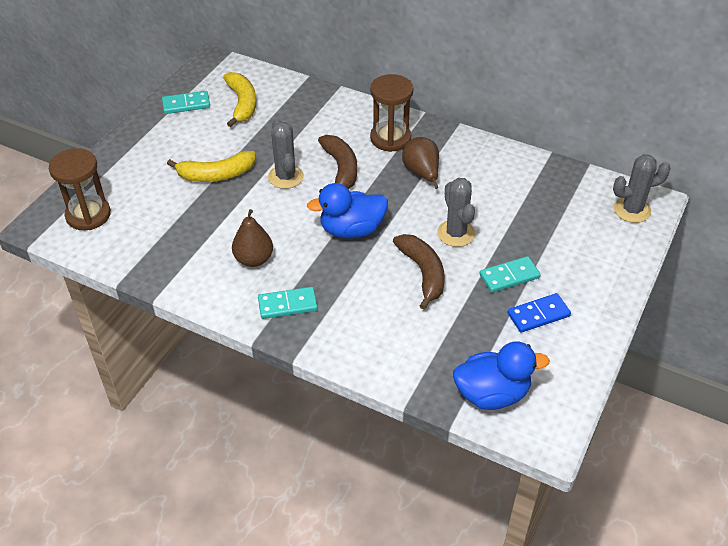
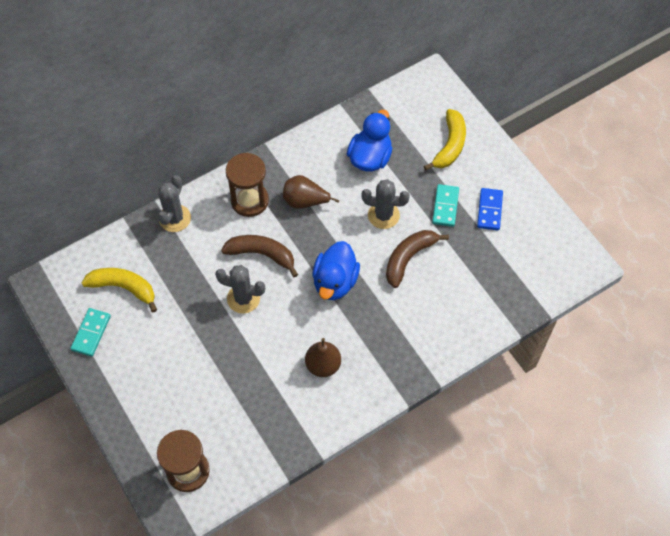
camera: 60 degrees left, 15 degrees up
yellow banana [167,151,255,182] -> yellow banana moved to [424,109,466,170]
turquoise domino [258,287,318,319] -> none
brown banana [393,234,445,310] -> brown banana turned 60 degrees counterclockwise [386,230,449,288]
blue duck [453,342,549,410] -> blue duck moved to [347,110,392,171]
grey cactus [613,154,671,223] -> grey cactus moved to [158,175,191,232]

